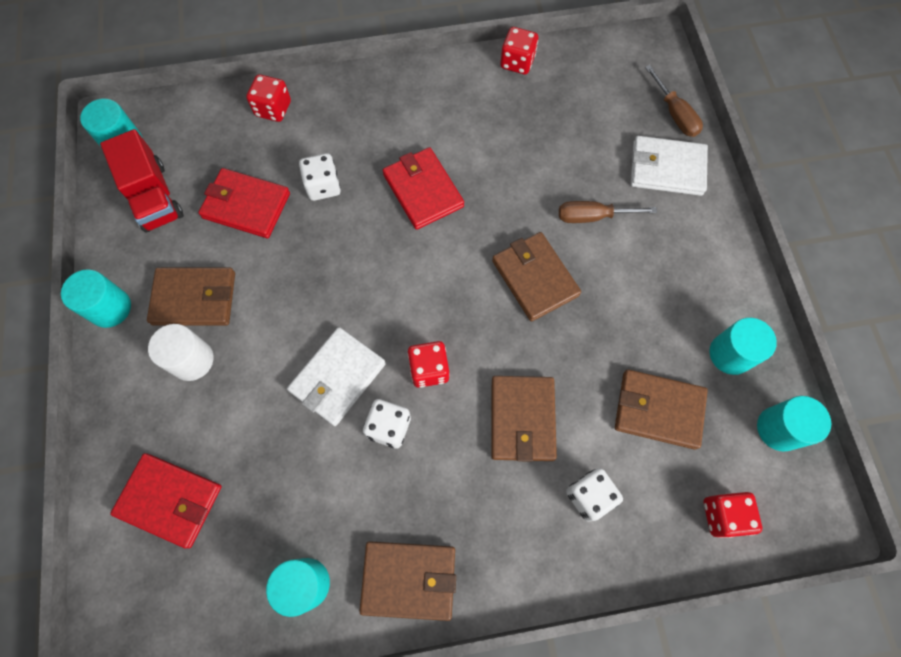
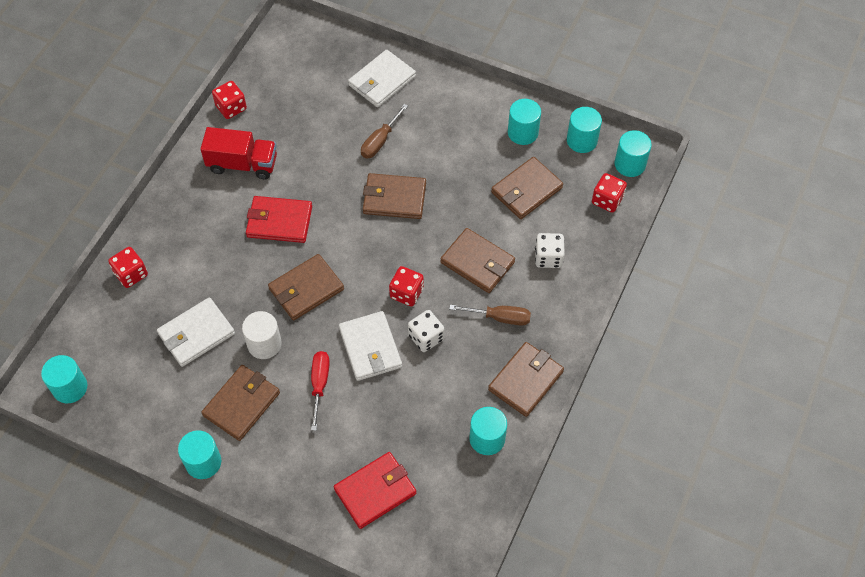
camera: 55 degrees left, 10 degrees down
red truck [100,129,184,232] -> red truck moved to [200,127,277,179]
white cylinder [148,324,213,381] -> white cylinder moved to [242,311,282,359]
red wallet [198,168,290,238] -> white wallet [157,297,235,367]
white dice [299,153,341,201] -> none
brown screwdriver [645,65,703,137] -> brown screwdriver moved to [449,305,531,326]
none -> brown wallet [268,254,344,321]
none -> red screwdriver [311,351,330,431]
none -> turquoise cylinder [615,130,652,177]

